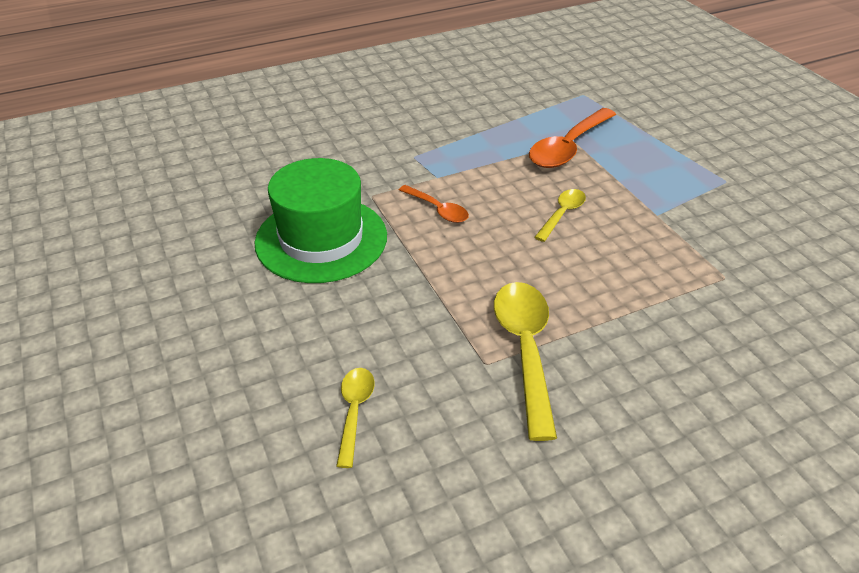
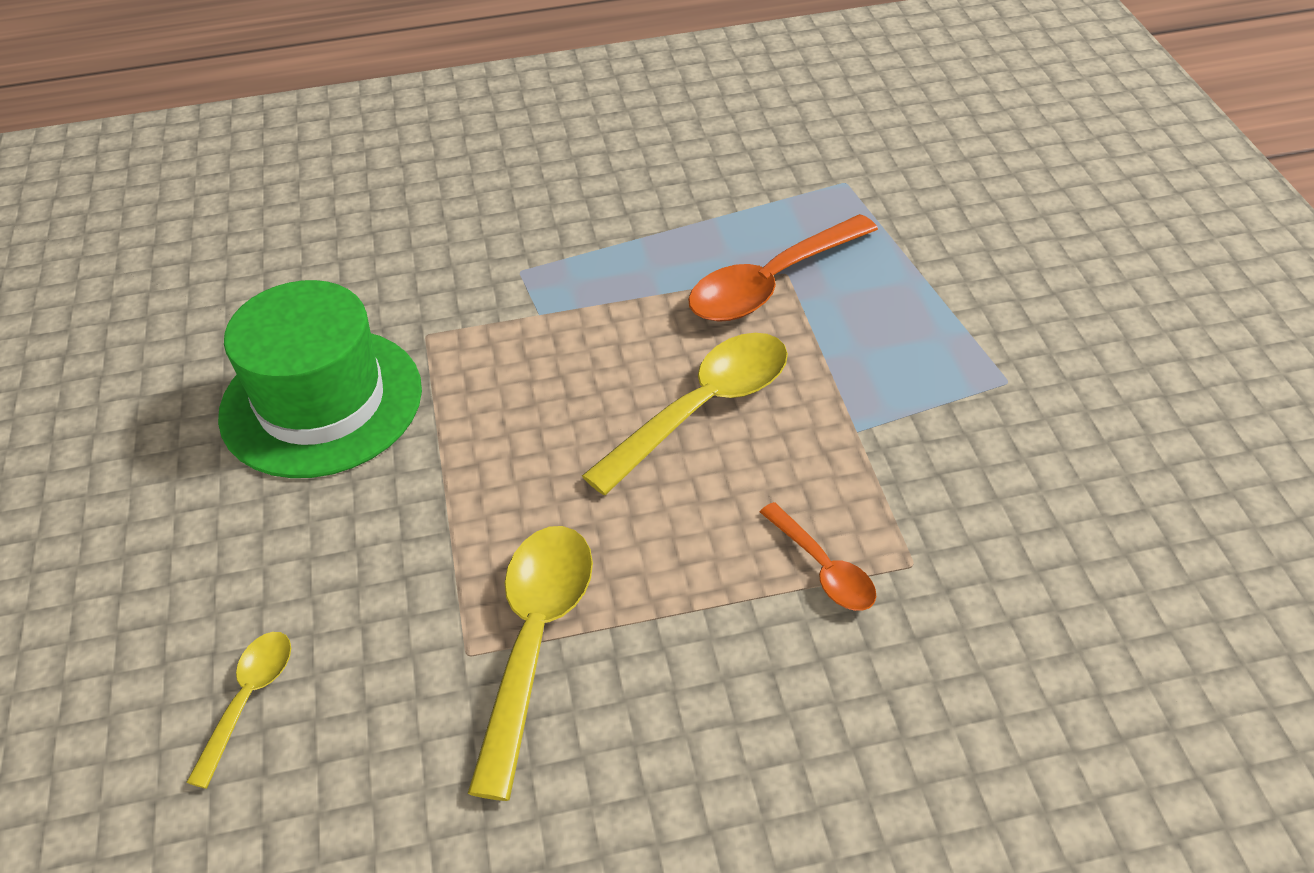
camera: 15 degrees right, 5 degrees up
orange spoon [399,185,469,223] -> orange spoon moved to [760,502,876,611]
yellow spoon [534,189,586,242] -> yellow spoon [582,333,788,495], size x1.80

